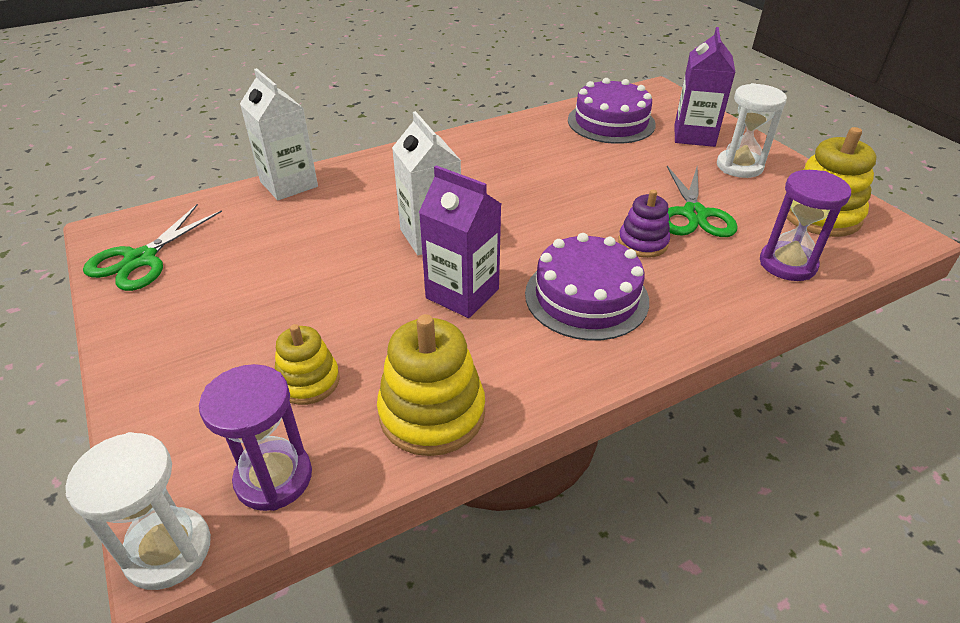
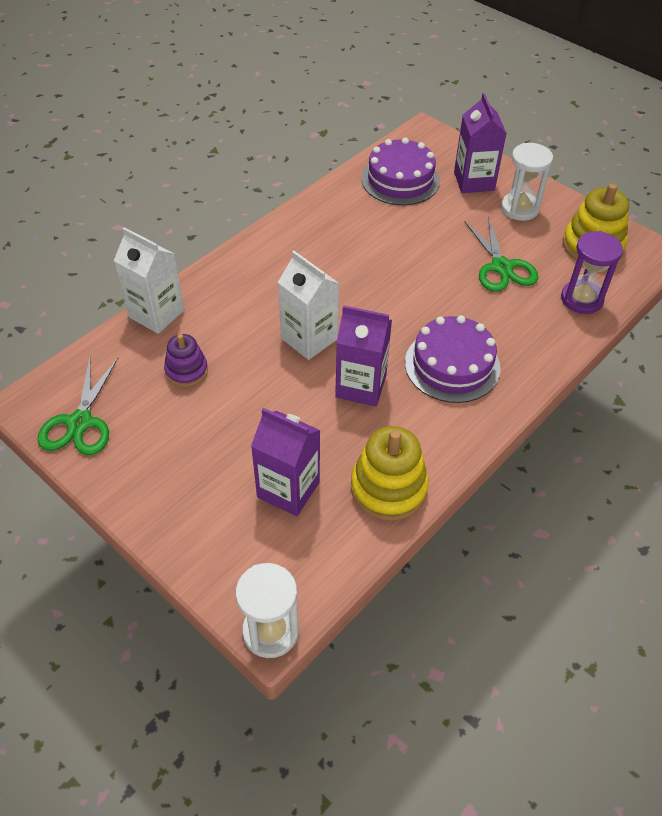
camera: 20 degrees left, 10 degrees up
purple hourglass [199,364,312,511] -> none
yellow stacking toy [275,324,340,405] -> purple carton [251,408,320,516]
purple stacking toy [618,190,670,258] -> purple stacking toy moved to [164,334,208,387]

